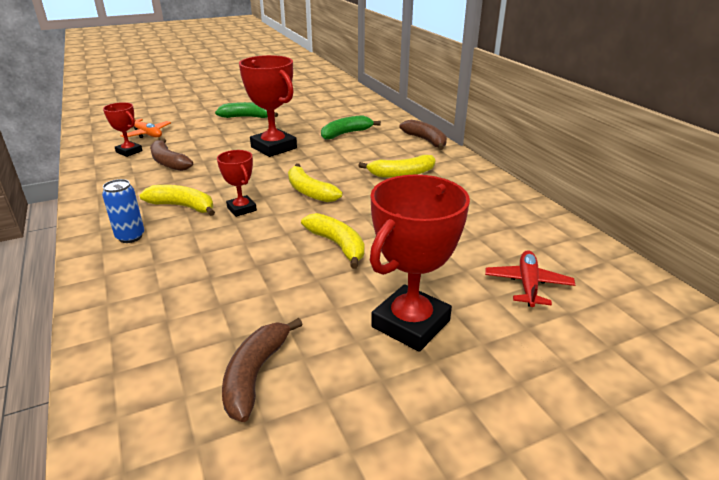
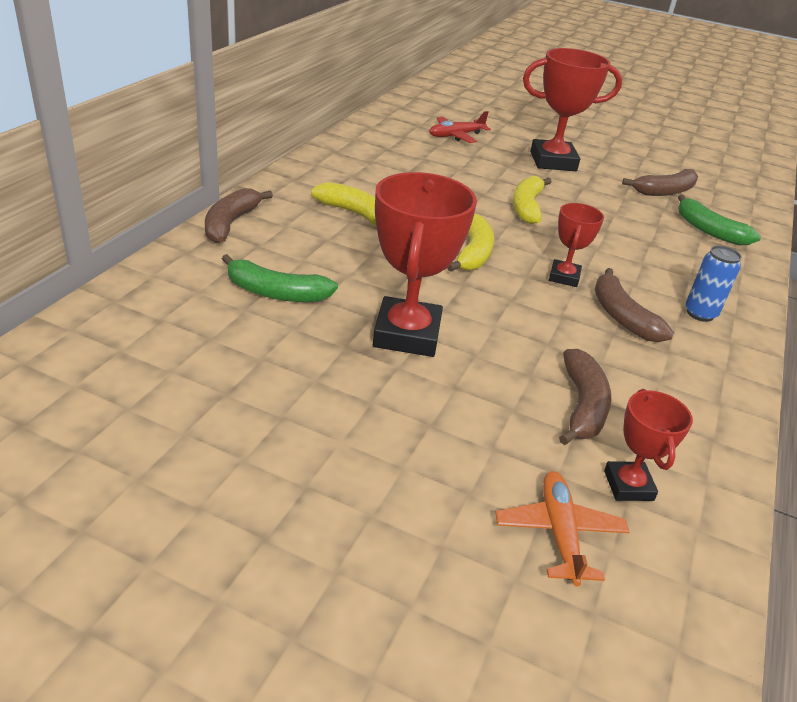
camera: 135 degrees left, 5 degrees up
yellow banana [139,185,215,216] -> brown banana [594,268,674,342]
green banana [215,102,278,118] -> green banana moved to [678,194,761,246]

